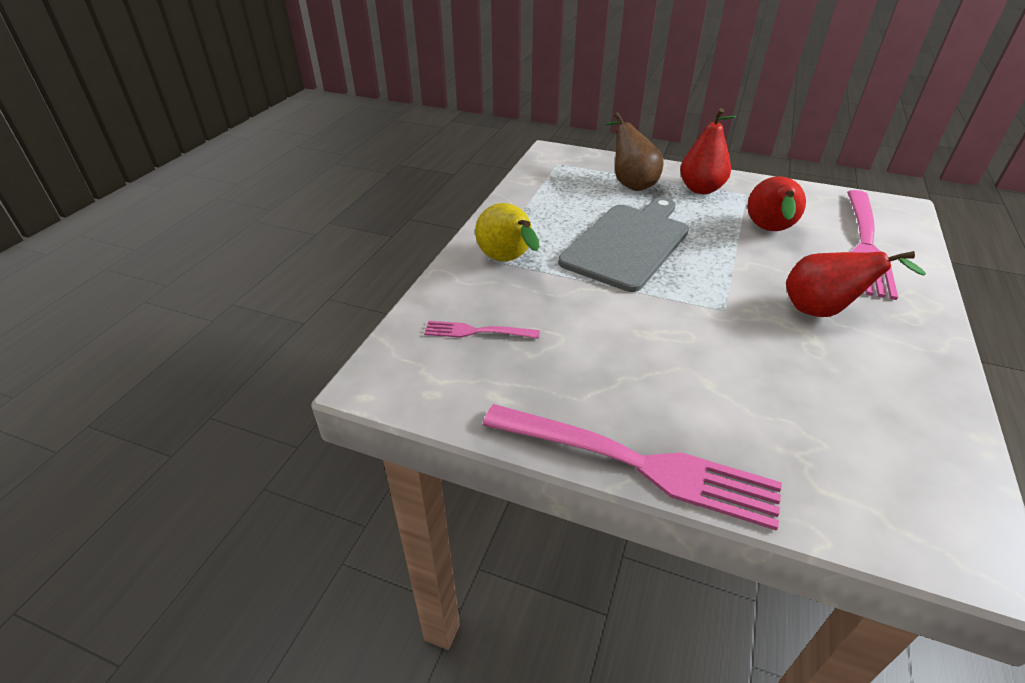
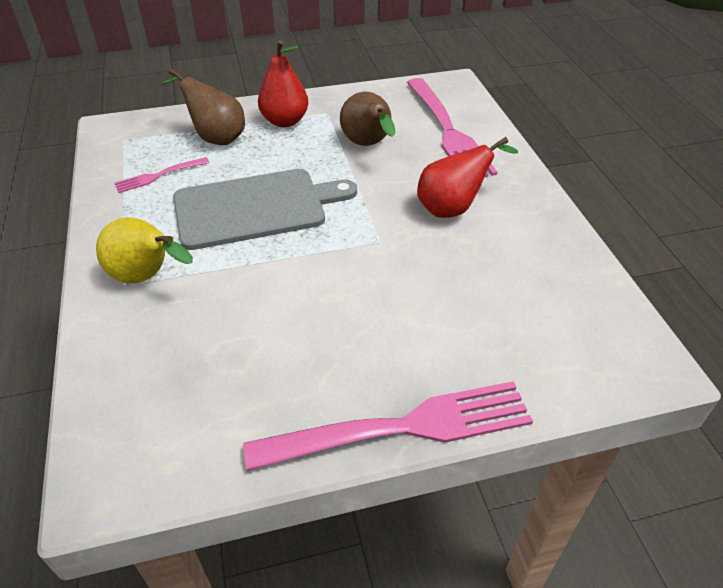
camera: 35 degrees left, 5 degrees up
pink fork [424,321,540,339] -> pink fork moved to [114,157,210,193]
grey cutting board [558,198,689,292] -> grey cutting board turned 75 degrees clockwise [173,169,357,250]
red pear [747,176,806,231] -> brown pear [340,92,395,146]

